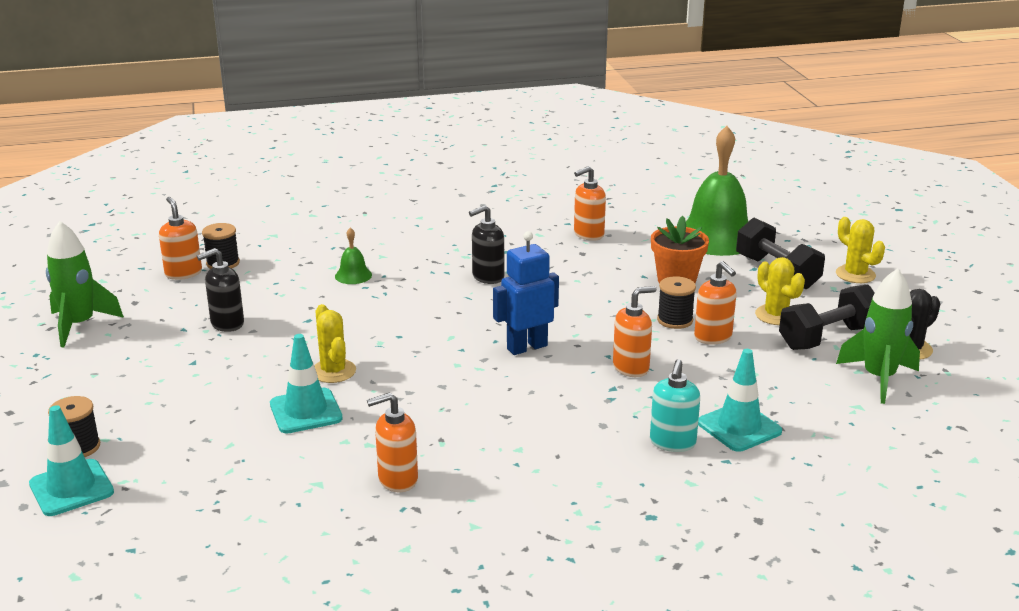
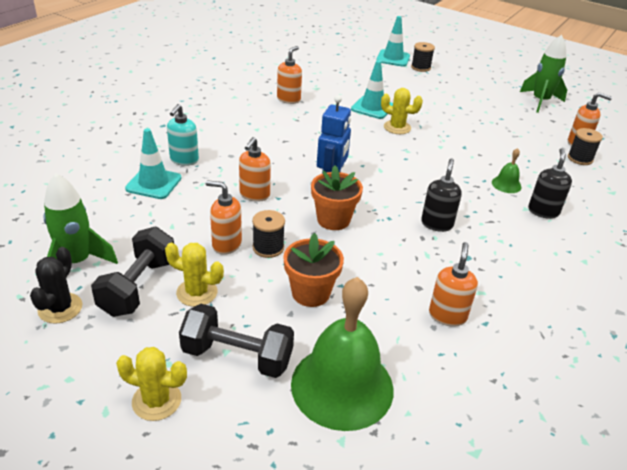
camera: 135 degrees right, 10 degrees up
black soap dispenser [197,248,244,332] -> black soap dispenser moved to [528,148,572,219]
turquoise soap dispenser [650,359,700,452] -> turquoise soap dispenser turned 135 degrees counterclockwise [167,104,199,166]
none -> orange flower pot [311,165,363,230]

